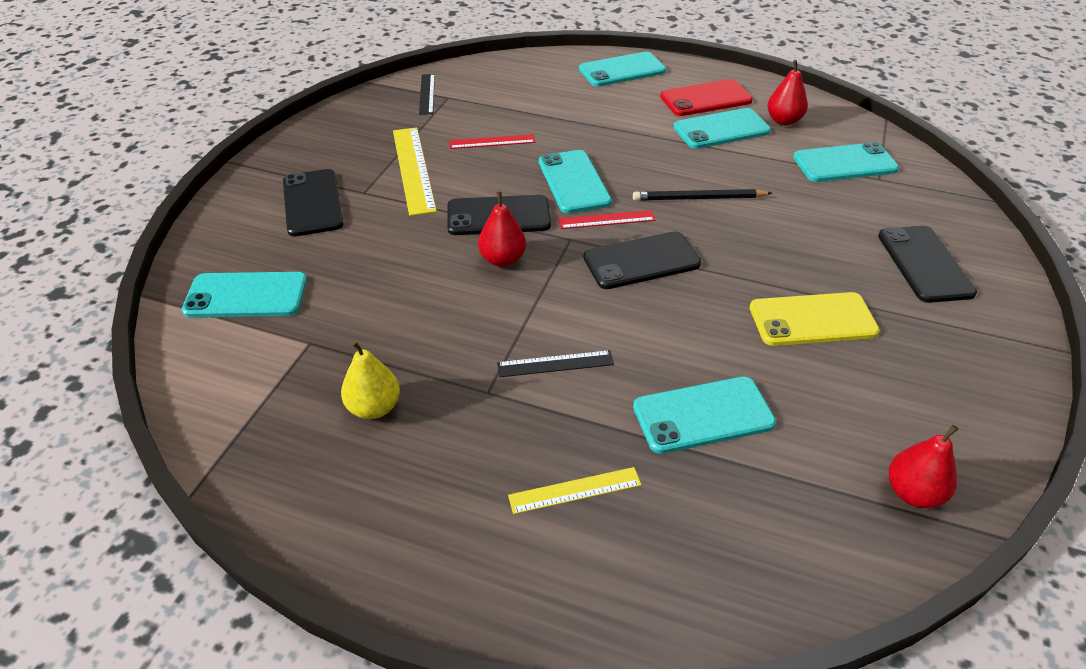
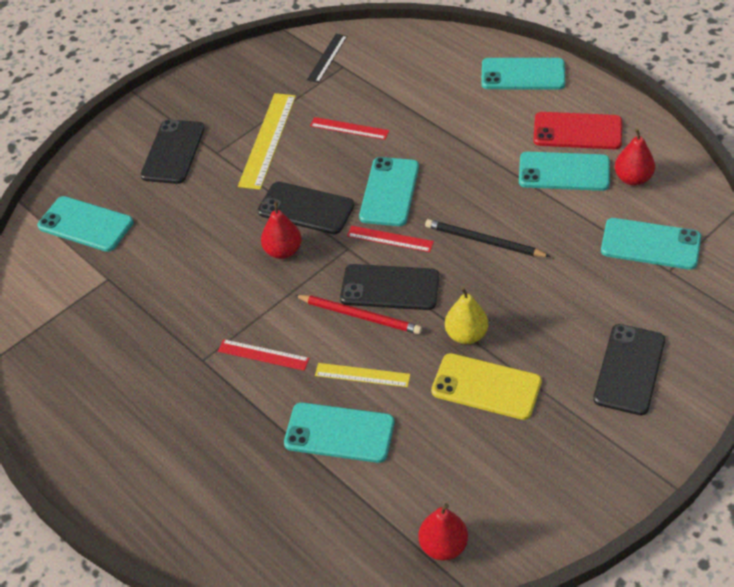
camera: 30 degrees right, 5 degrees up
yellow pear [341,341,400,419] -> yellow pear moved to [445,287,488,344]
black ruler [497,350,614,377] -> red ruler [218,339,310,371]
yellow ruler [508,467,642,514] -> yellow ruler moved to [315,363,411,387]
none -> red pencil [294,295,422,334]

